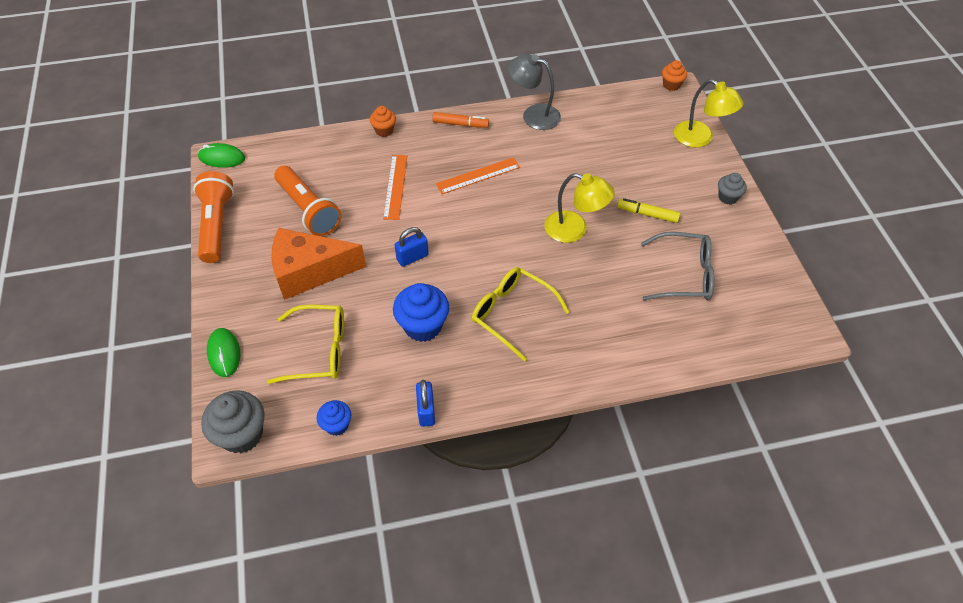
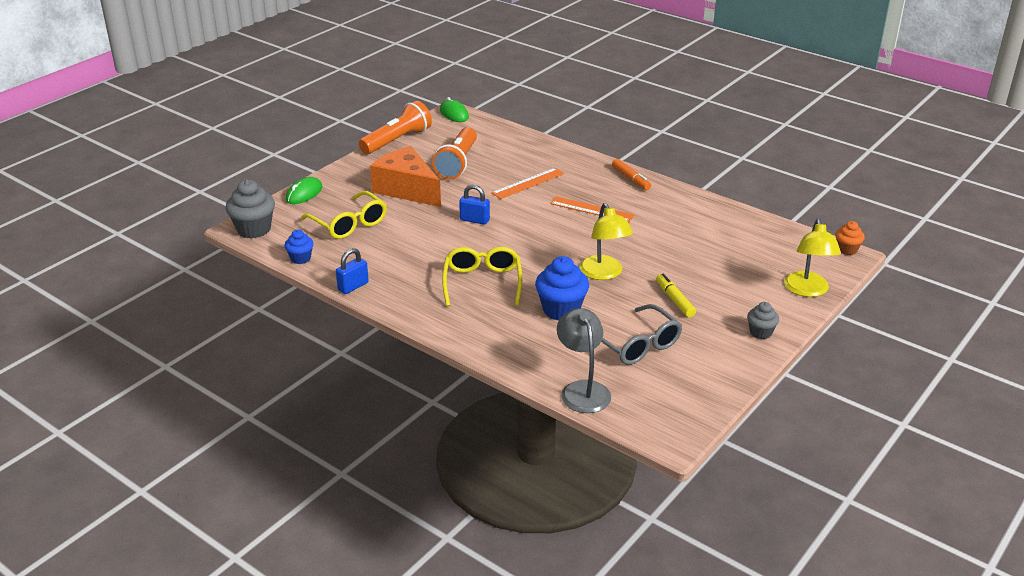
camera: 50 degrees right, 20 degrees down
orange cupcake [370,106,396,137] -> none
blue cupcake [393,283,449,342] -> blue cupcake moved to [535,256,589,321]
grey lamp [508,54,561,130] -> grey lamp moved to [557,308,611,413]

